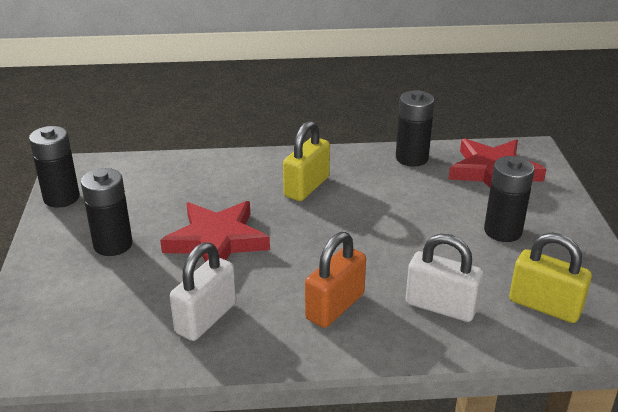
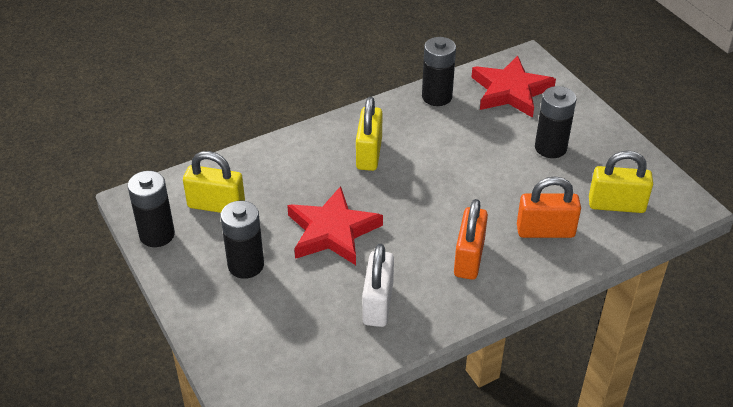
camera: 25 degrees left, 10 degrees up
white padlock [405,234,483,322] -> orange padlock [517,176,581,238]
none -> yellow padlock [183,151,245,213]

